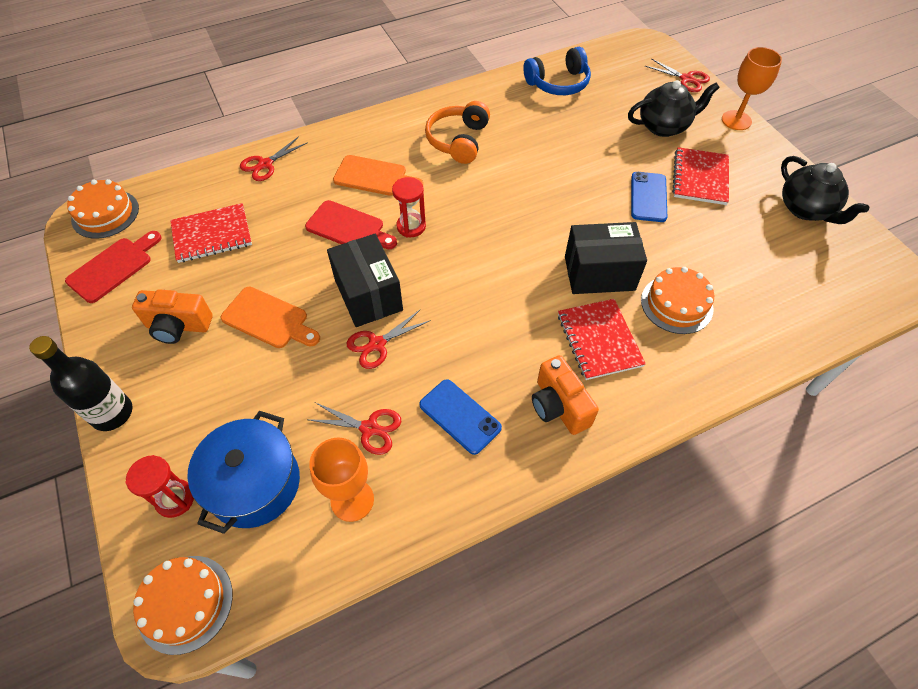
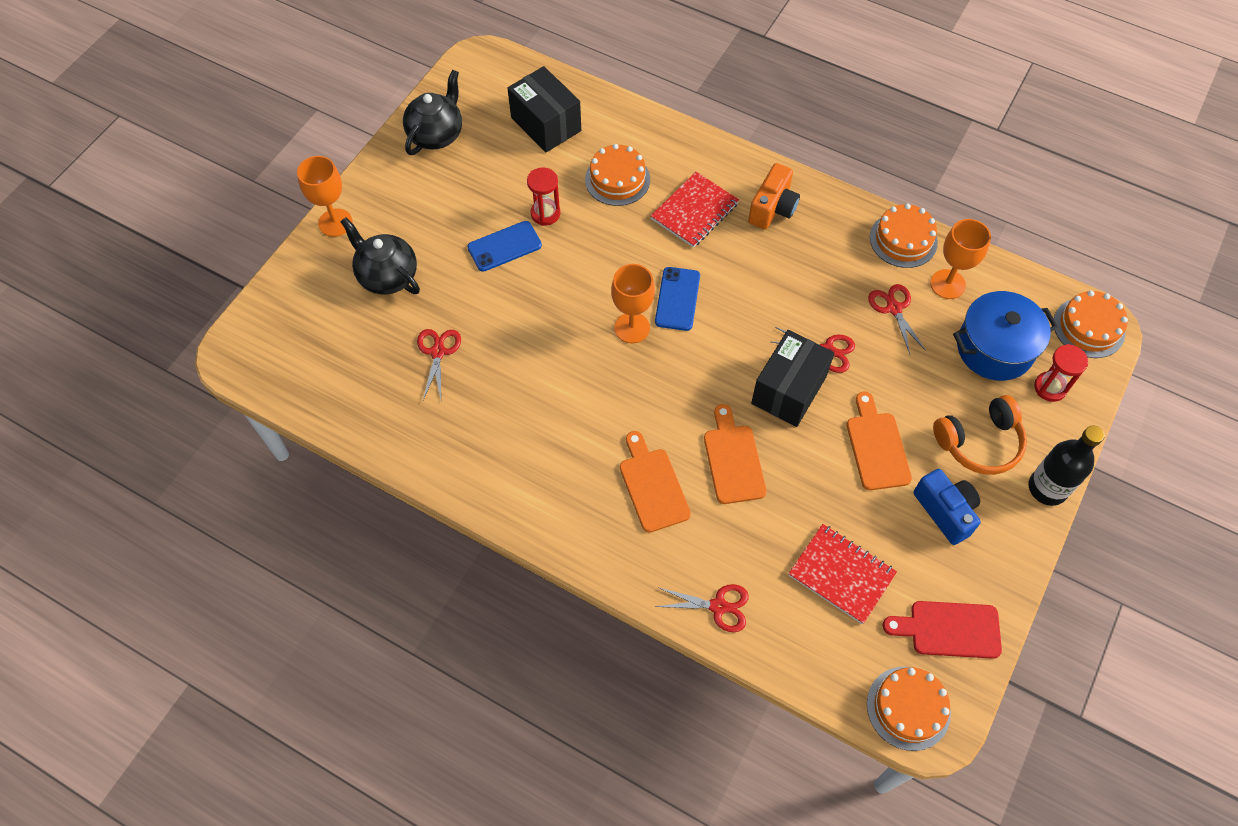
camera: 125 degrees left, 5 degrees up
orange camera [132,290,213,344] -> blue camera [913,469,981,545]
red cutting board [305,200,397,249] -> orange cutting board [704,404,767,504]
red hourglass [392,177,426,237] -> red hourglass moved to [527,167,560,226]
blue phone [419,379,502,455] -> blue phone moved to [655,267,700,331]
orange headphones [425,101,490,164] -> orange headphones moved to [933,395,1027,475]
blue headphones [523,47,591,95] -> none
black box [565,222,647,294] -> black box moved to [507,66,581,152]
red scissors [645,58,710,92] -> red scissors moved to [417,329,461,400]
red notebook [672,147,729,205] -> none
none -> orange goblet [611,264,655,343]
none -> orange cake [870,203,938,268]

